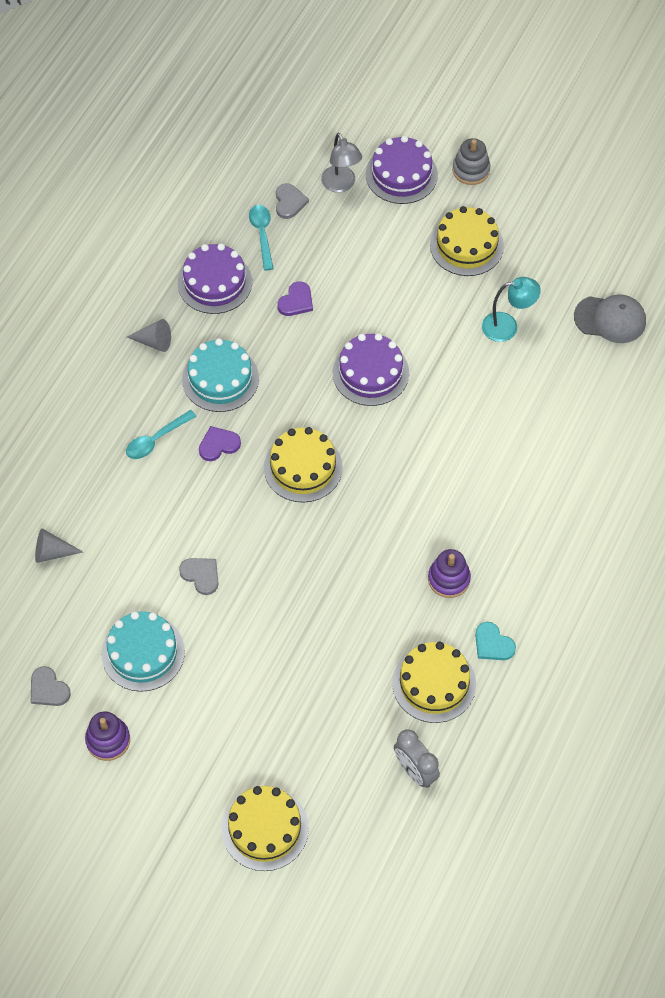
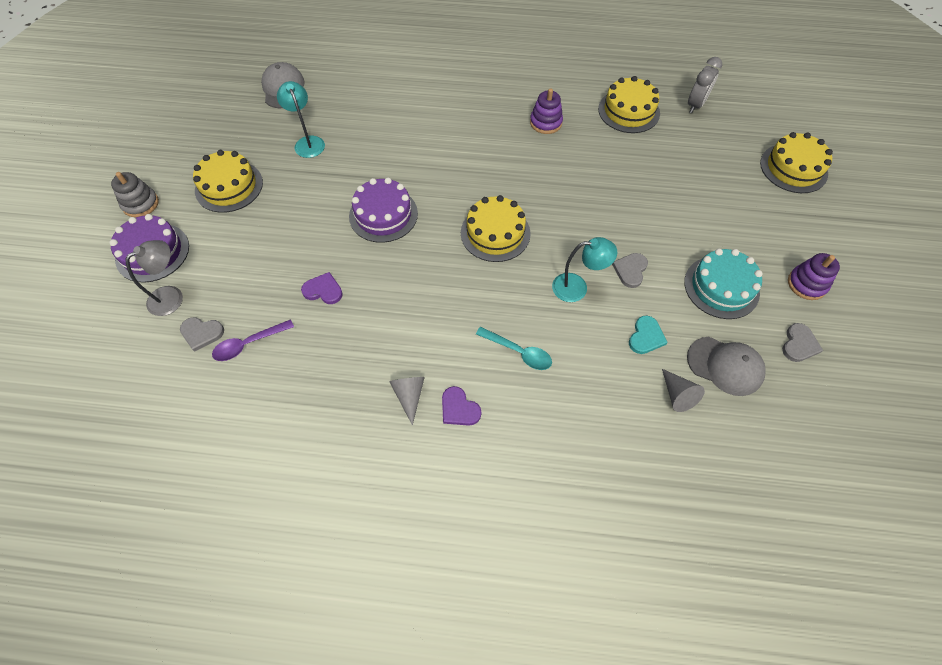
camera: 110 degrees left, 0 degrees up
purple cake [178,244,252,314] -> none
turquoise cake [182,338,259,412] -> none
purple heart [199,426,241,461] -> purple heart moved to [442,386,481,426]
turquoise spoon [249,205,274,271] -> purple spoon [212,319,294,361]
grey heart [276,183,309,219] -> grey heart turned 150 degrees counterclockwise [180,317,224,352]
turquoise heart [475,622,516,660] -> turquoise heart moved to [629,315,668,354]
none -> turquoise lamp [552,237,617,302]
none -> grey cap [687,337,766,396]

